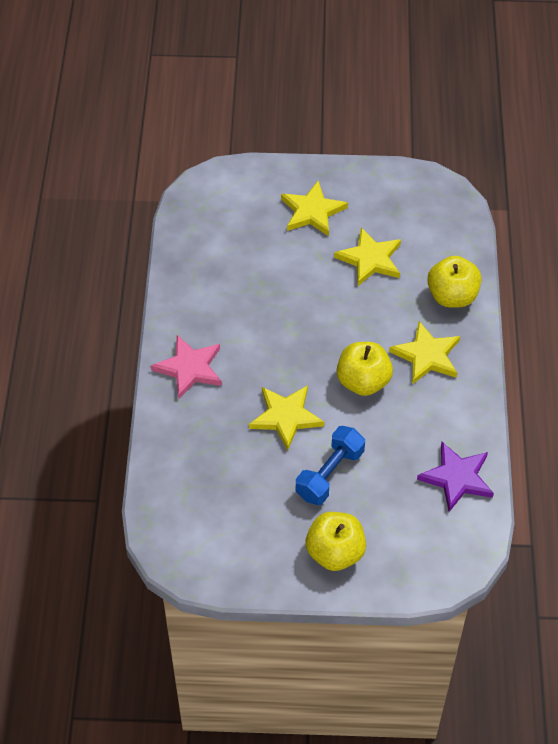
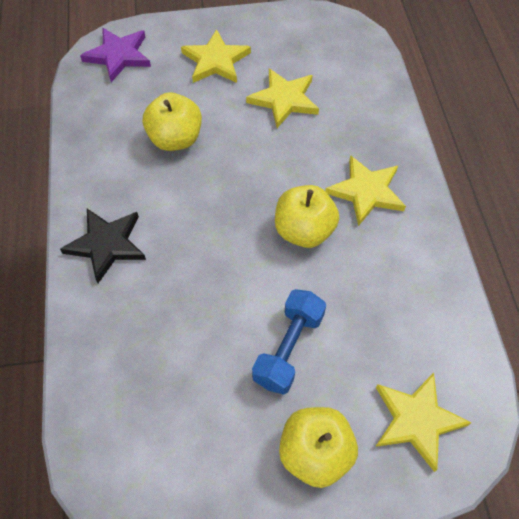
camera: 10 degrees left, 5 degrees up
pink star [151,335,222,399] -> black star [60,209,146,283]
yellow star [249,385,324,451] -> yellow star moved to [375,372,471,472]
purple star [417,442,494,512] -> purple star moved to [80,28,151,82]
yellow apple [427,256,482,307] -> yellow apple moved to [143,93,202,151]

